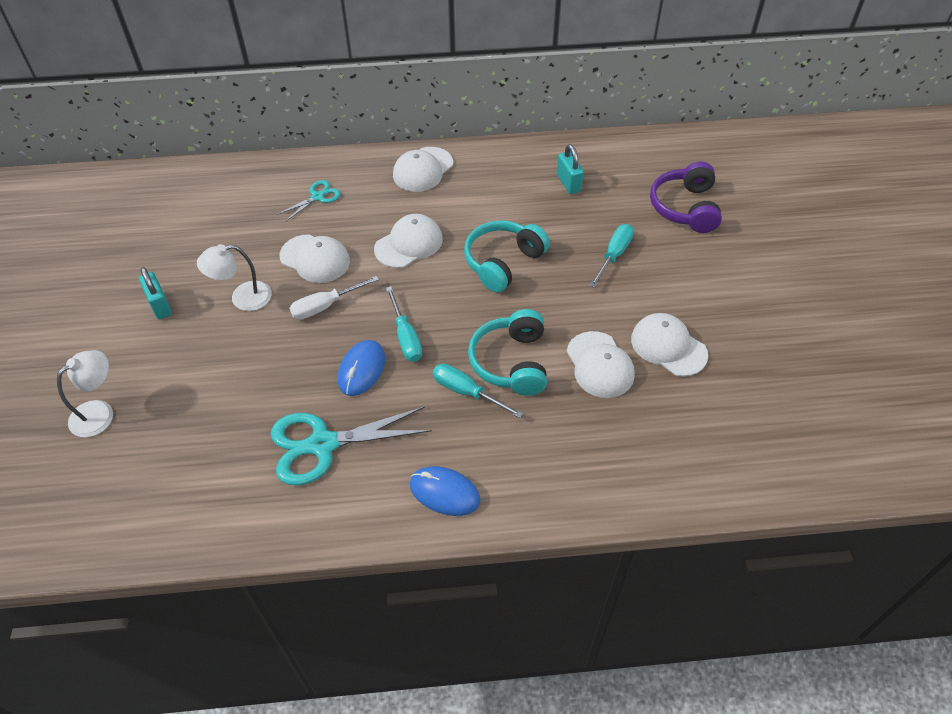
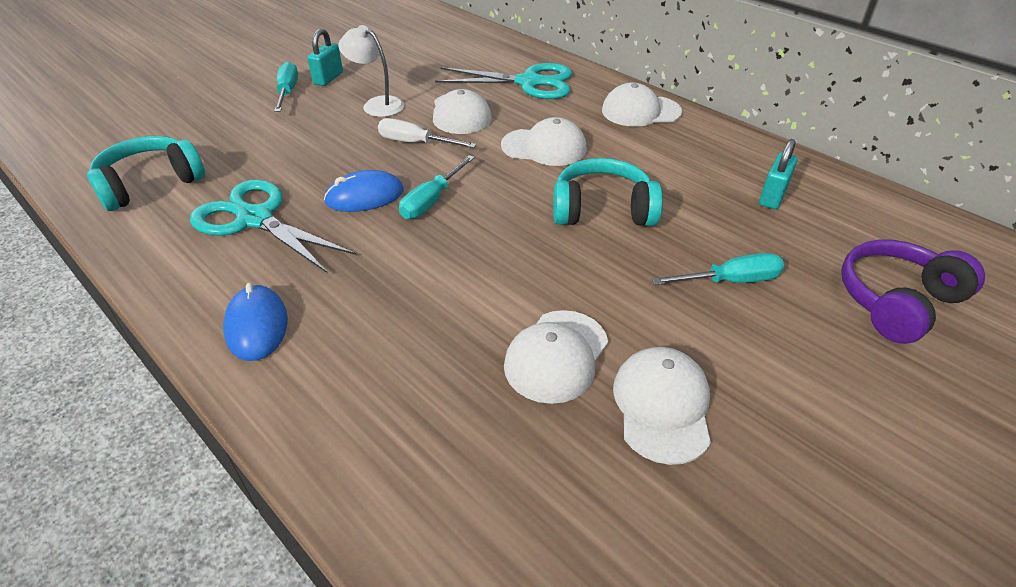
camera: 50 degrees right, 10 degrees down
white lamp [57,350,113,437] -> none
turquoise scissors [277,180,341,222] -> turquoise scissors [435,63,572,99], size x1.94
turquoise screwdriver [433,363,523,418] -> turquoise screwdriver moved to [274,62,298,112]
turquoise headphones [468,309,547,396] -> turquoise headphones moved to [87,136,205,211]

